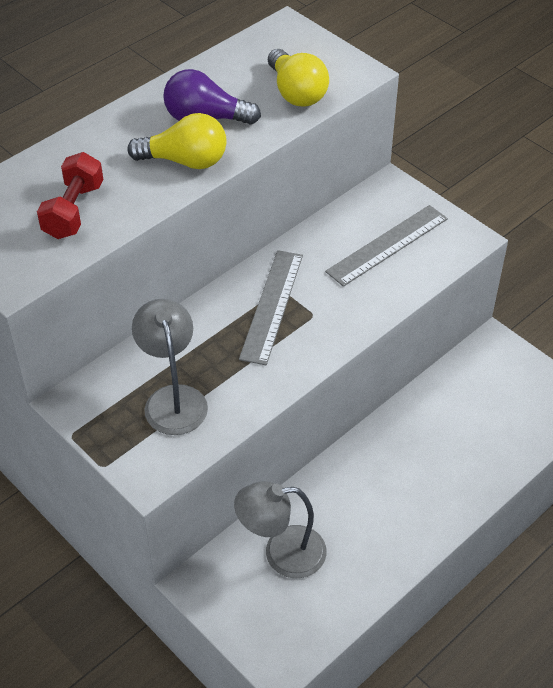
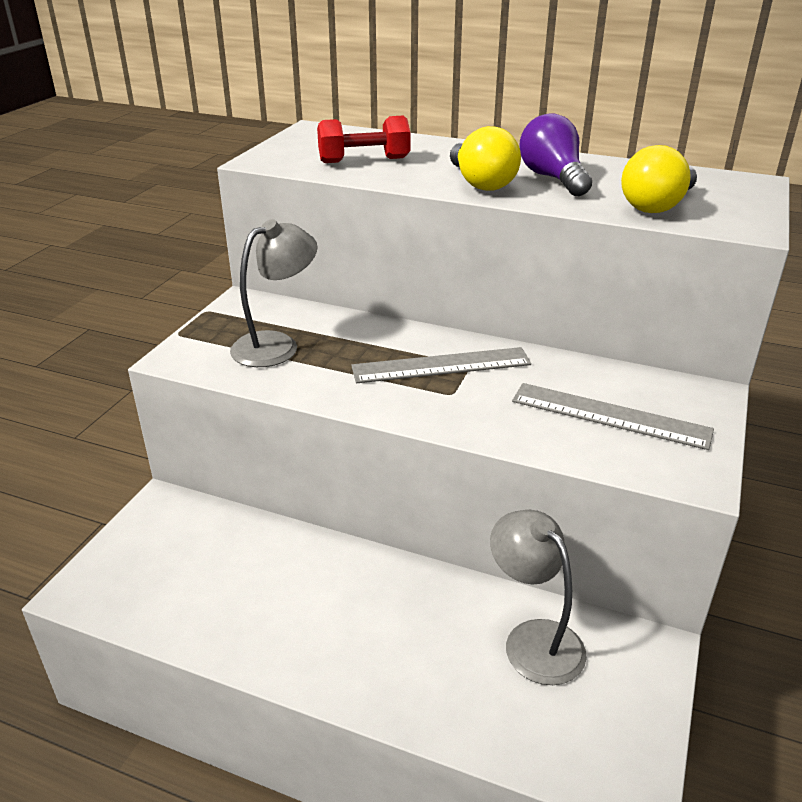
camera: 65 degrees right, 15 degrees down
grey lamp [234,481,327,578] -> grey lamp moved to [490,510,587,685]

